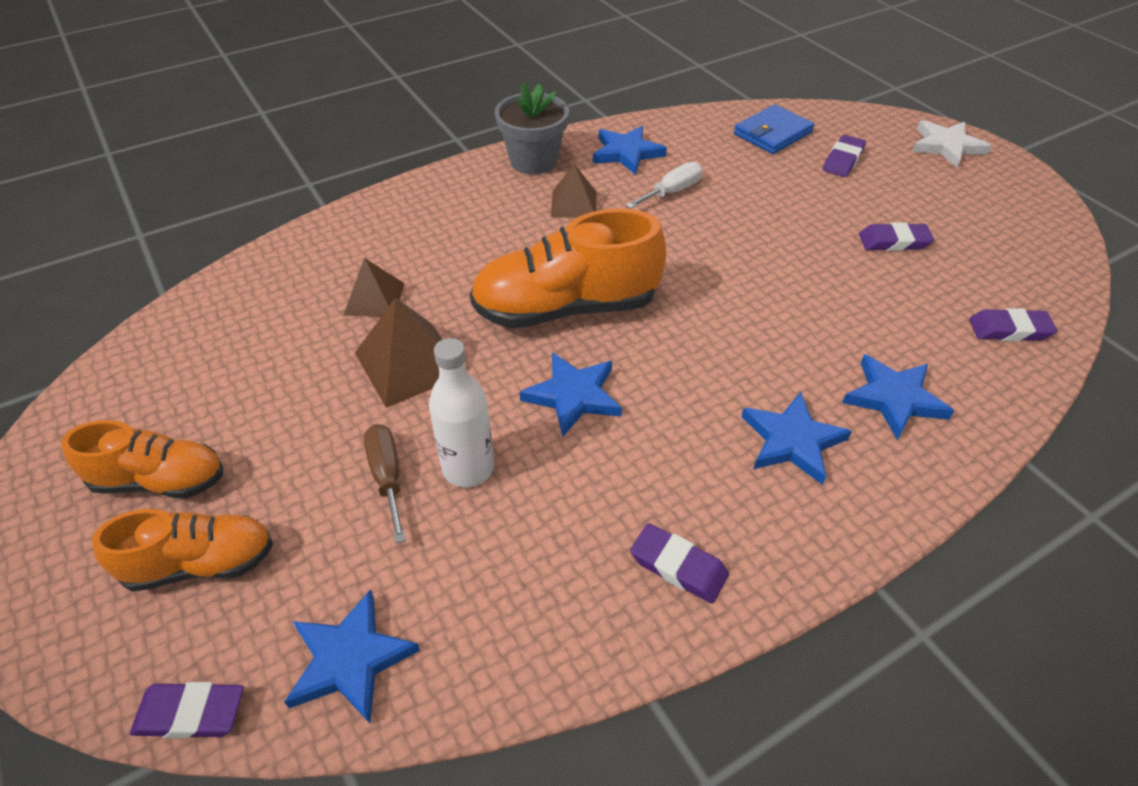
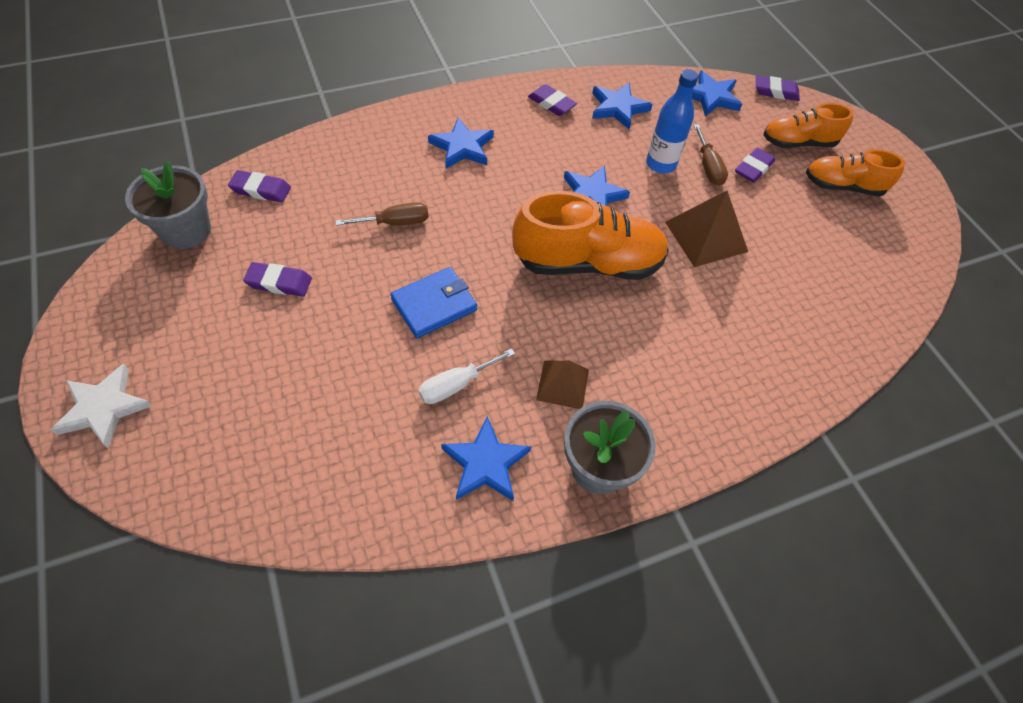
camera: 175 degrees left, 10 degrees up
brown pyramid [344,258,404,317] -> none
white bottle [429,338,494,487] -> blue bottle [646,69,698,173]
blue wallet [734,104,815,154] -> blue wallet moved to [390,267,477,338]
purple eraser [823,135,866,177] -> purple eraser moved to [735,148,775,183]
blue star [842,354,954,440] -> blue star moved to [592,83,653,129]
none -> grey flower pot [125,161,211,249]
none -> brown screwdriver [335,202,429,226]

